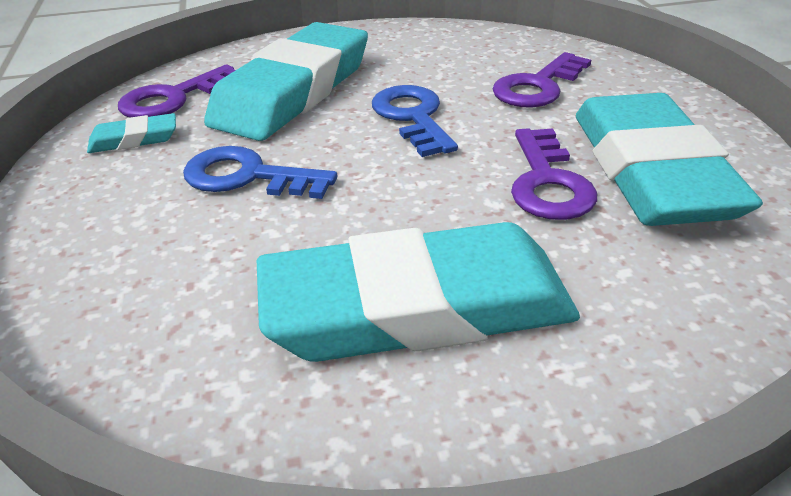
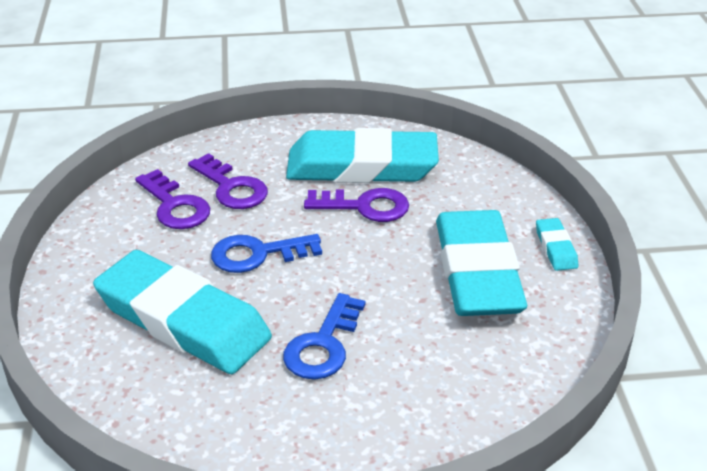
camera: 85 degrees left, 0 degrees up
turquoise eraser [87,113,176,153] -> turquoise eraser moved to [536,218,578,271]
purple key [118,64,235,118] -> purple key moved to [135,169,210,229]

